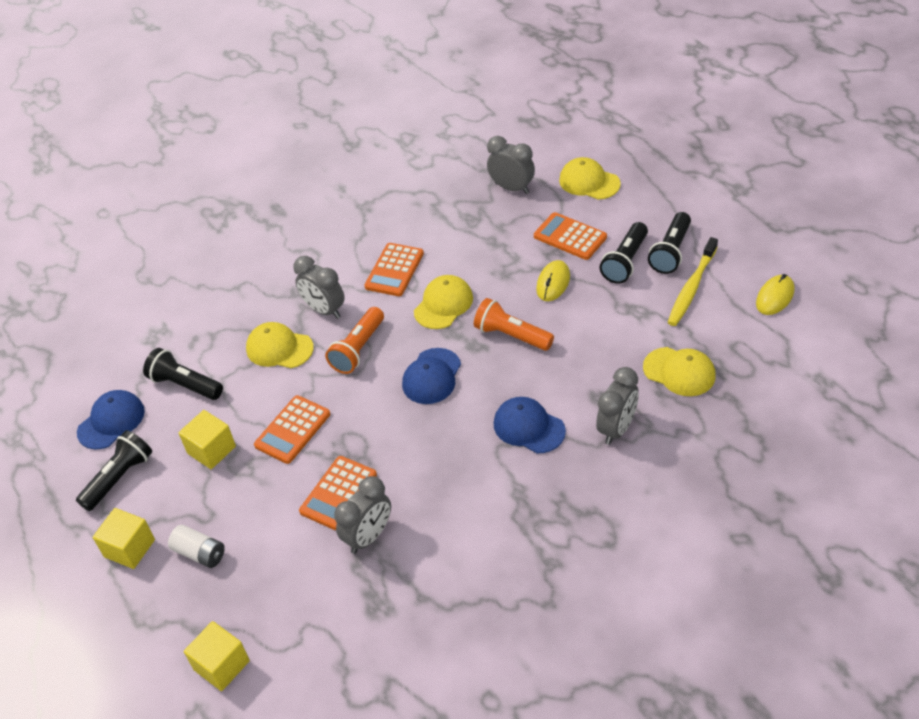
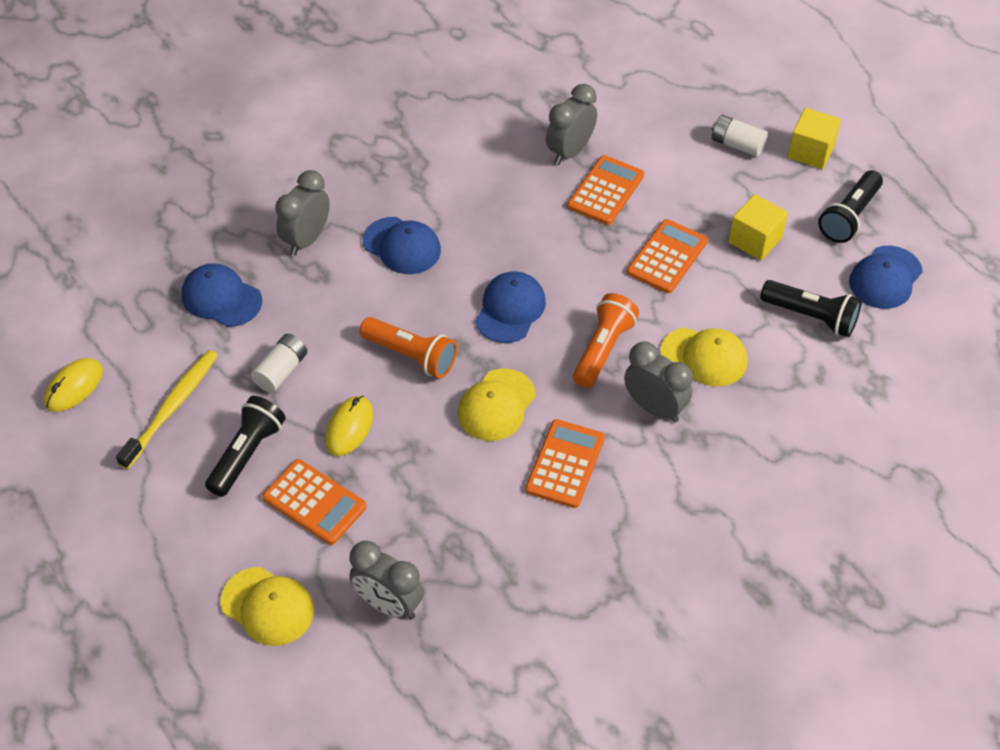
camera: 175 degrees right, 5 degrees up
yellow cube [184,621,250,691] -> none
yellow cap [643,347,716,396] -> blue cap [182,263,262,327]
black flashlight [648,212,691,274] -> none
none -> white battery [251,334,307,393]

